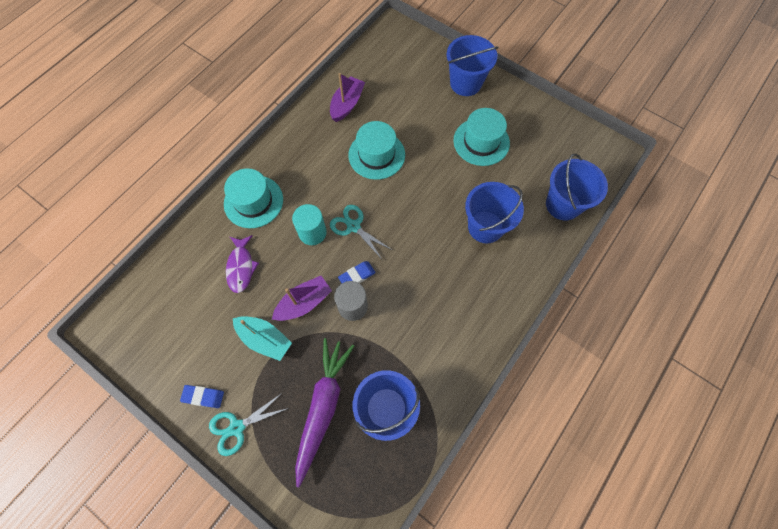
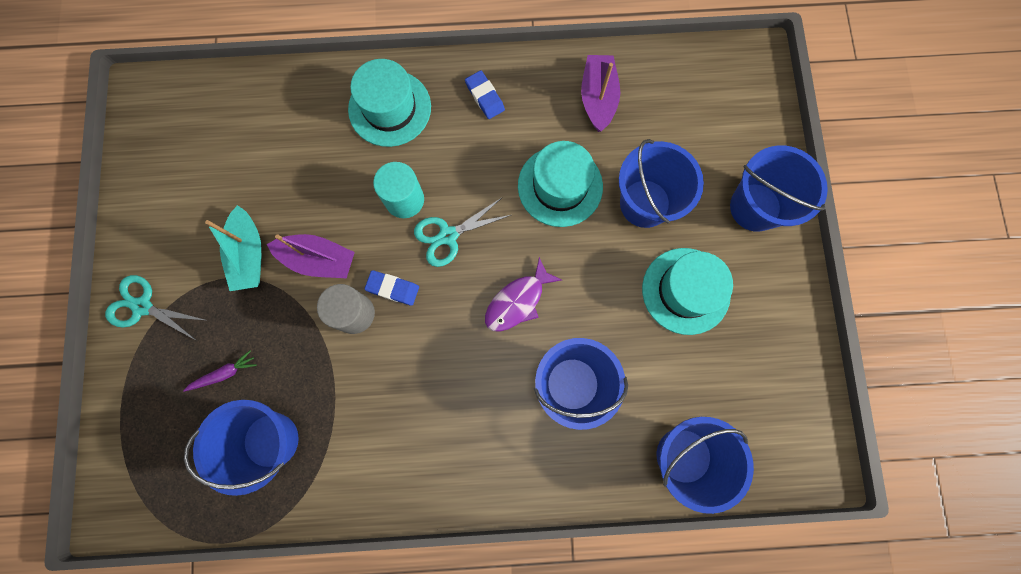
camera: 50 degrees right, 10 degrees up
blue eraser [180,385,224,408] -> blue eraser moved to [465,70,505,119]
purple fish [226,235,259,293] -> purple fish moved to [485,257,562,332]
purple carrot [295,338,354,487] -> purple carrot [183,350,257,392], size x0.40
purple boat [330,73,365,122] -> purple boat turned 75 degrees counterclockwise [581,55,620,132]
turquoise scissors [330,205,392,259] -> turquoise scissors turned 120 degrees counterclockwise [414,197,511,267]
none -> blue bucket [619,139,704,228]

